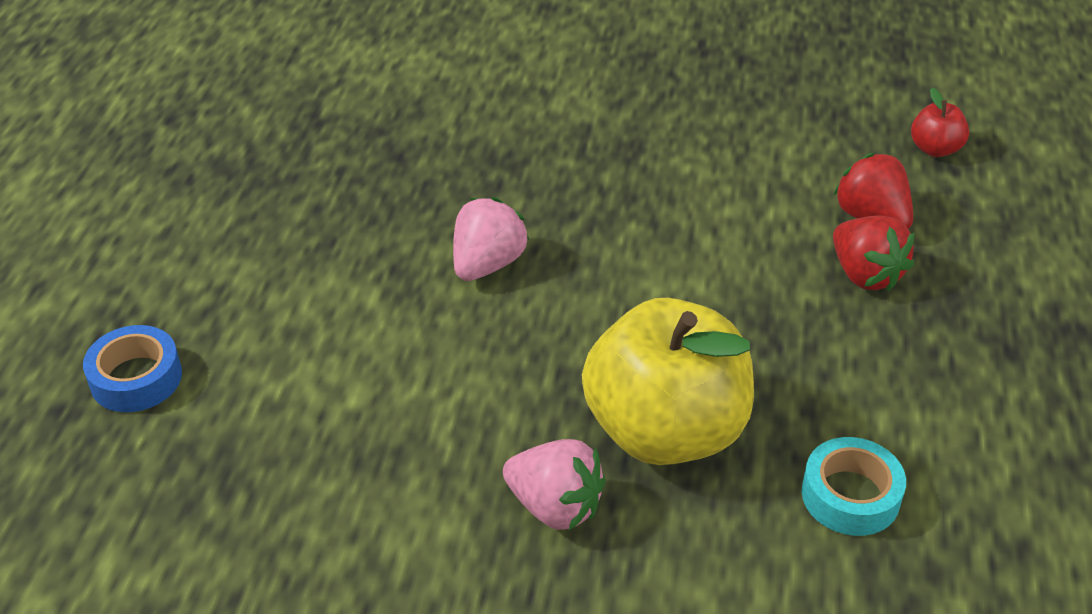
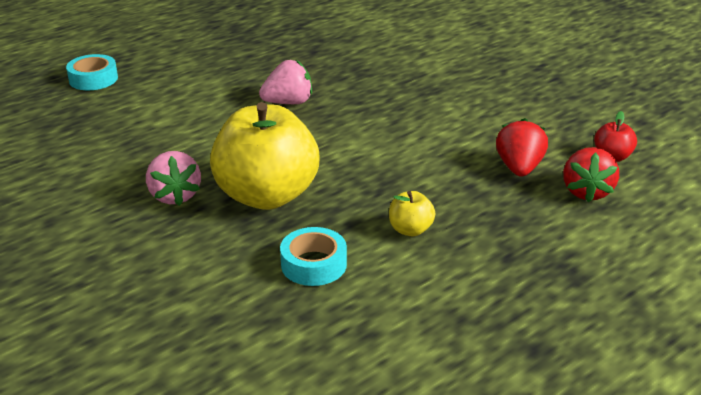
camera: 40 degrees right, 10 degrees down
blue tape [83,325,182,412] -> turquoise tape [66,54,118,90]
red strawberry [833,216,915,291] -> red strawberry moved to [563,147,619,202]
none -> yellow apple [389,191,435,236]

